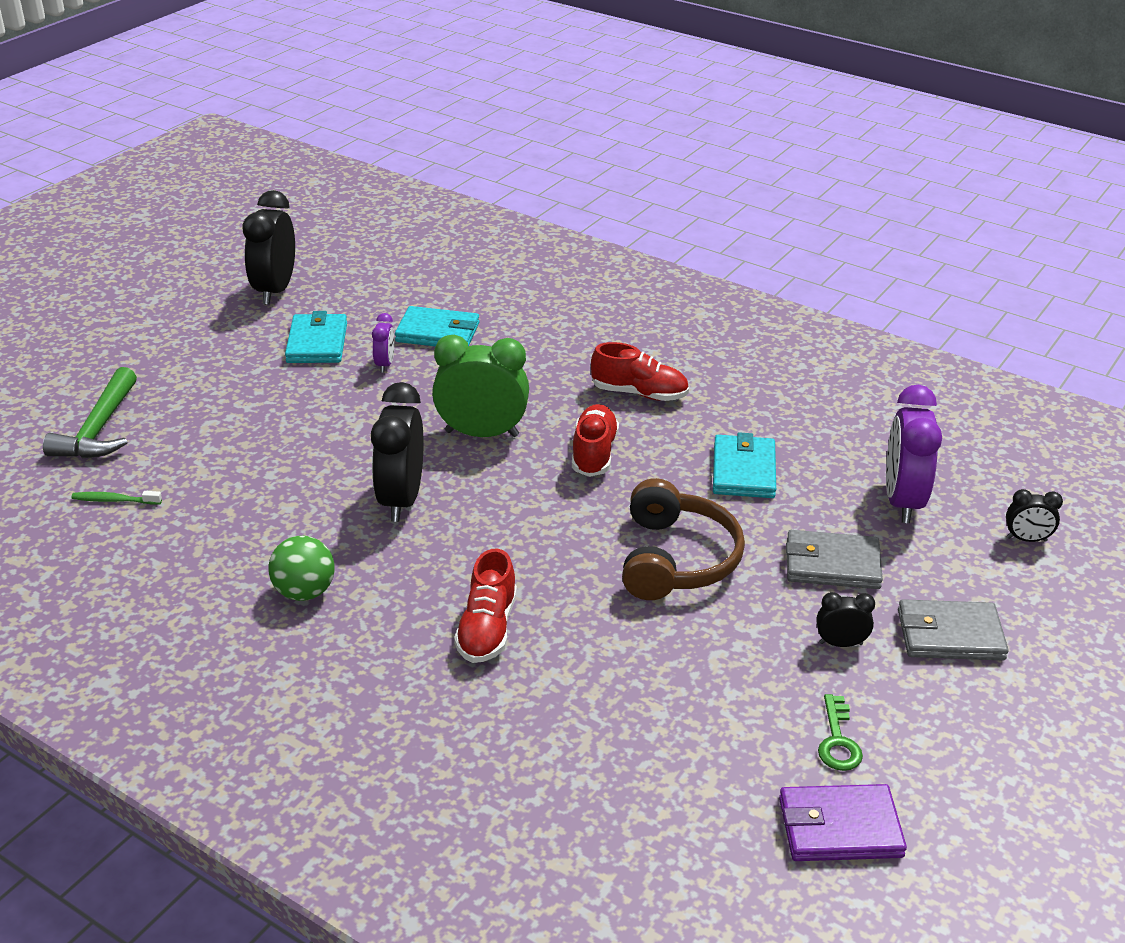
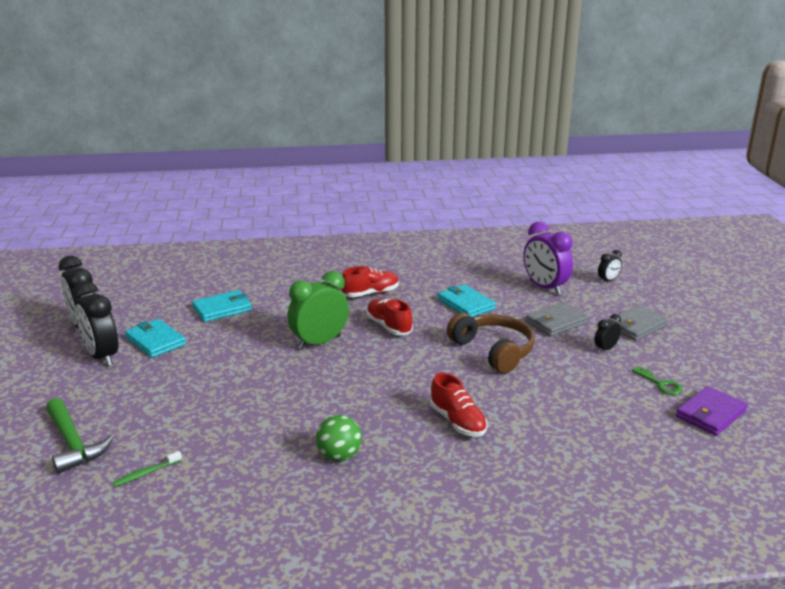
camera: 40 degrees left, 10 degrees down
black clock [371,382,424,522] -> black clock moved to [73,281,118,366]
purple clock [372,313,395,373] -> none

